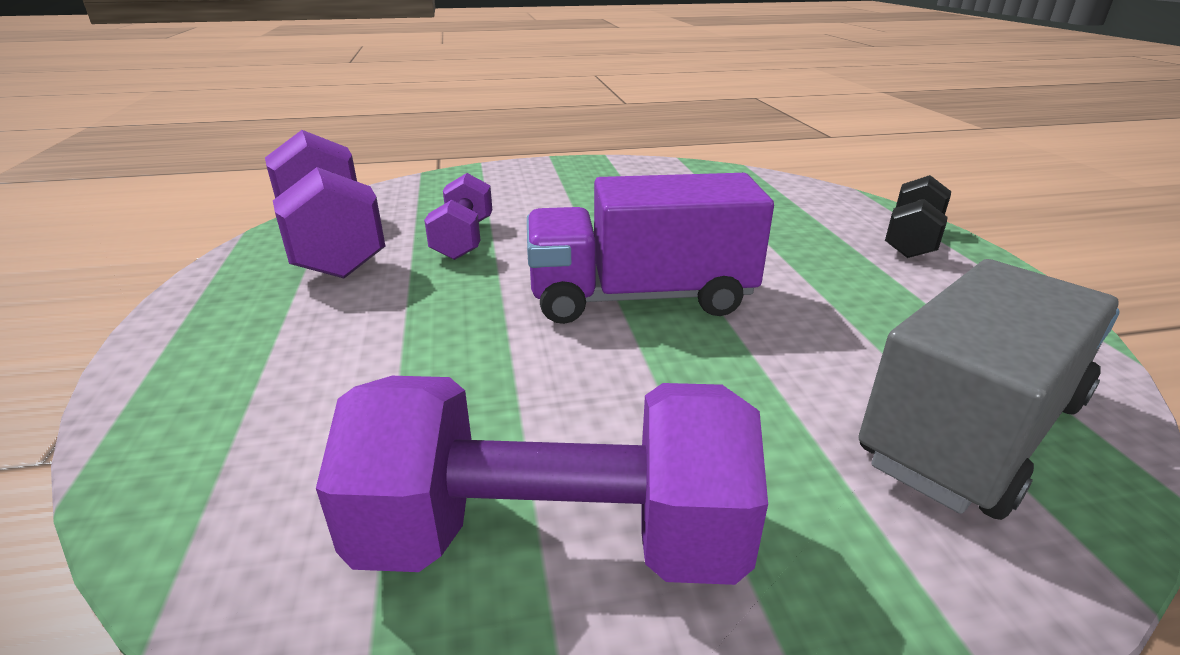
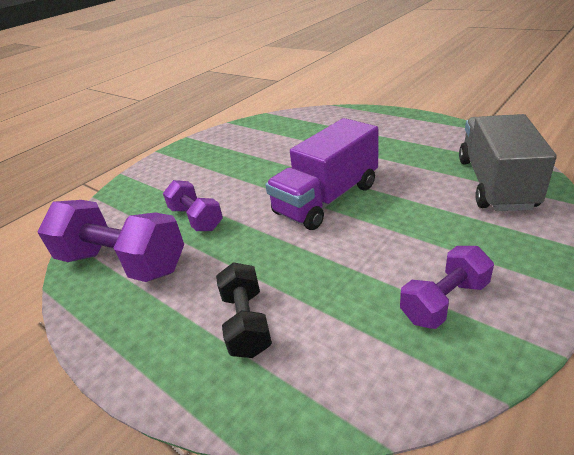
camera: 35 degrees left, 5 degrees up
purple dumbbell [316,376,768,585] -> purple dumbbell [400,246,494,329], size x0.57
black dumbbell [885,175,951,258] -> black dumbbell moved to [216,262,272,358]

